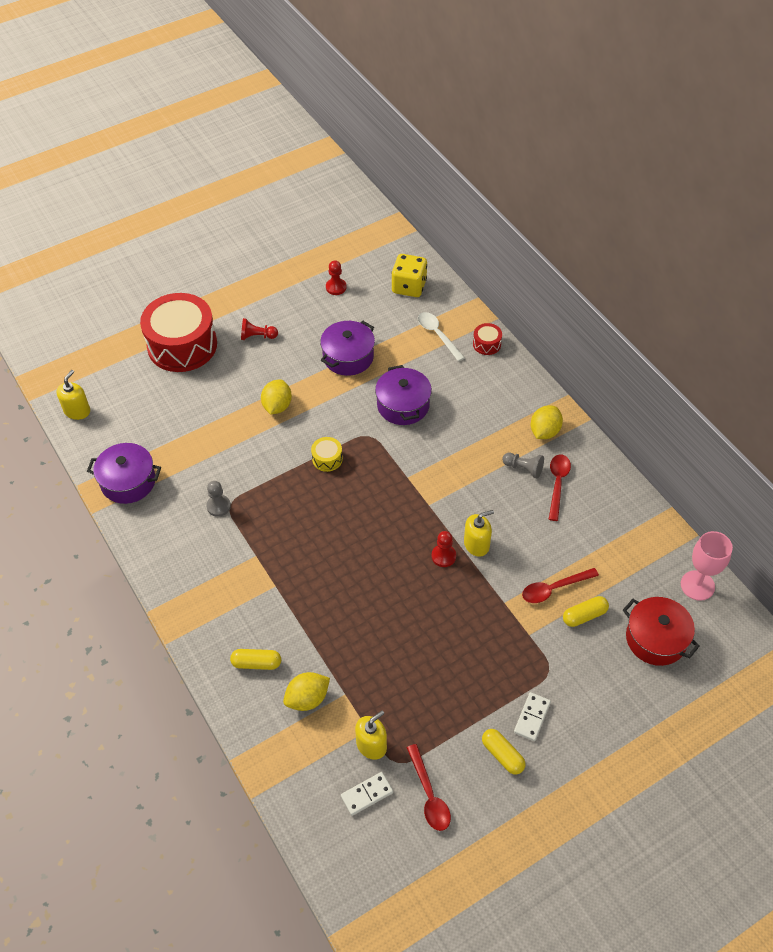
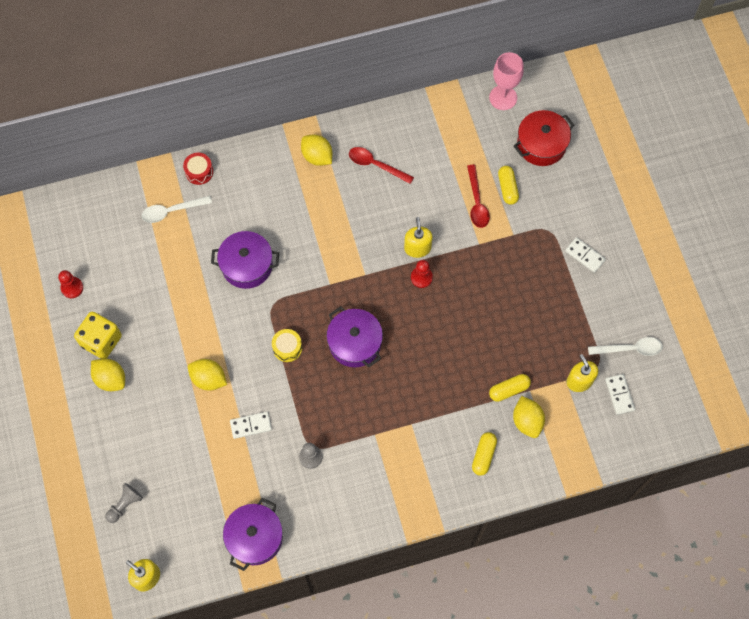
camera: 75 degrees left, 15 degrees up
red drum [140,293,217,372] -> none
red pawn [241,318,278,340] -> yellow lemon [91,358,125,391]
purple pot [320,321,375,376] -> purple pot moved to [326,306,383,367]
yellow dice [391,254,427,297] -> yellow dice moved to [74,312,122,359]
red spoon [407,744,451,831] -> white spoon [588,337,663,356]
yellow capsule [482,729,525,774] -> yellow capsule moved to [489,374,531,402]
grey pawn [502,453,544,479] -> grey pawn moved to [105,483,143,523]
none -> white domino [230,412,272,439]

